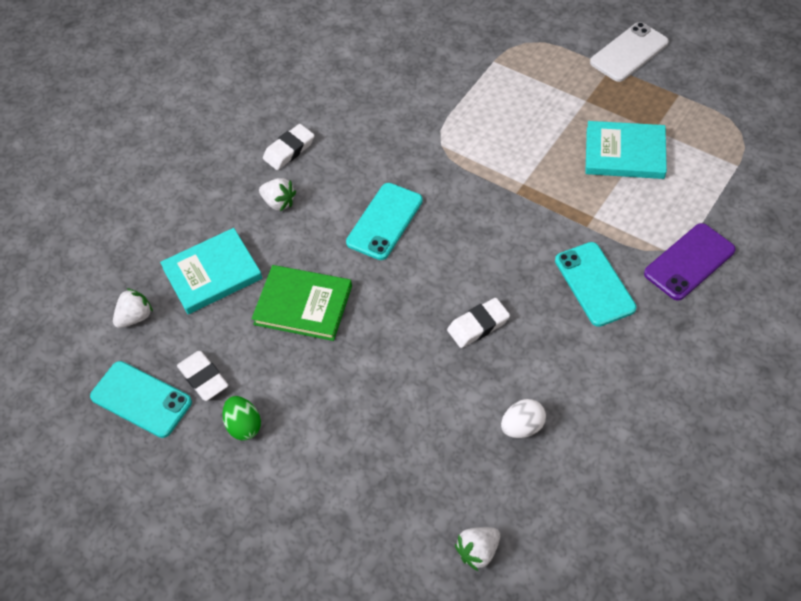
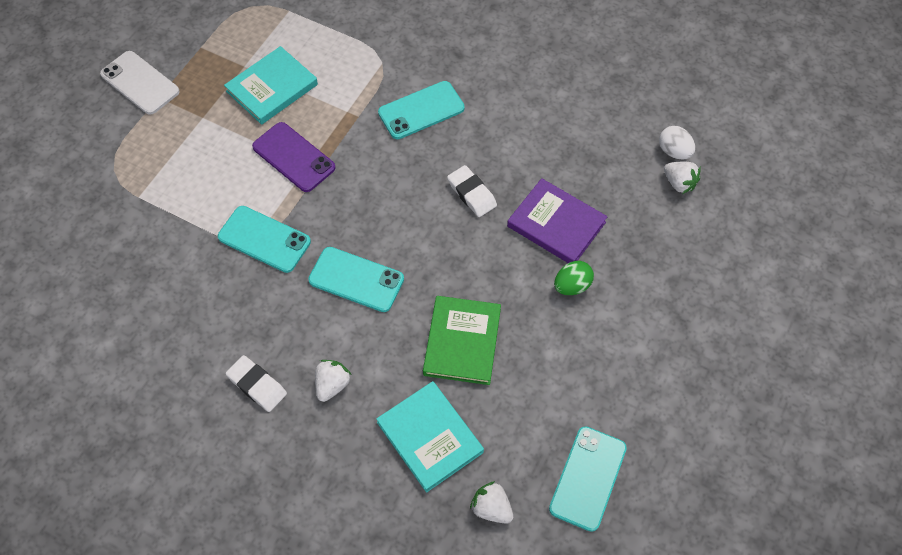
camera: 100 degrees left, 5 degrees up
white eraser [177,351,228,401] -> none
green egg [222,396,261,441] -> green egg moved to [554,261,594,295]
white egg [501,399,546,438] -> white egg moved to [659,126,695,160]
turquoise book [585,121,667,179] -> turquoise book turned 45 degrees clockwise [224,46,318,125]
purple phone [644,223,736,301] -> purple phone moved to [252,122,335,192]
none -> turquoise phone [218,206,311,273]
none -> purple book [507,178,608,263]

